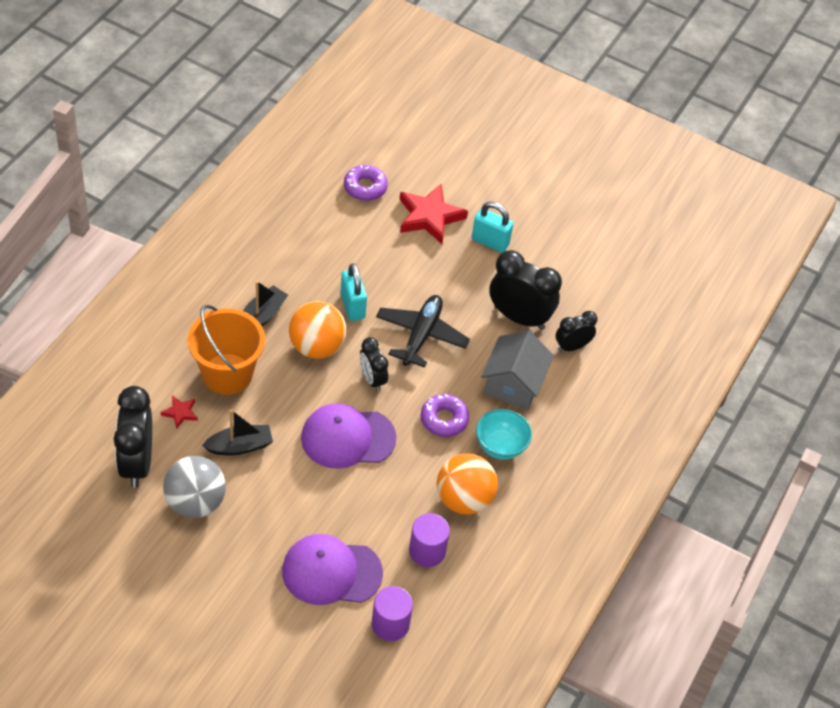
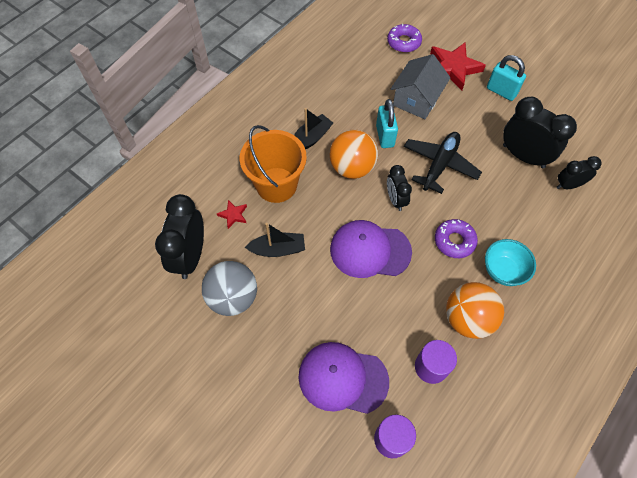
camera: 15 degrees right, 10 degrees up
grey house [481,330,554,410] -> grey house moved to [391,54,451,119]

